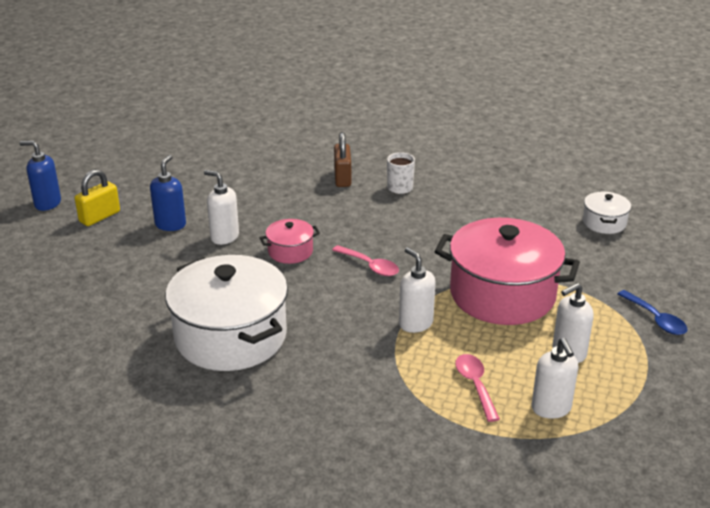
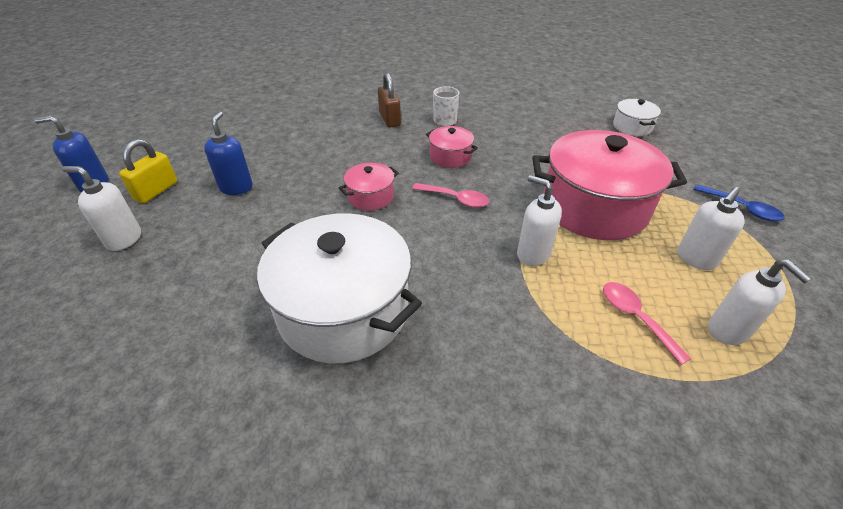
camera: 15 degrees left, 10 degrees up
white soap dispenser [204,170,239,245] -> white soap dispenser moved to [62,166,141,251]
none -> pink pot [426,126,478,168]

